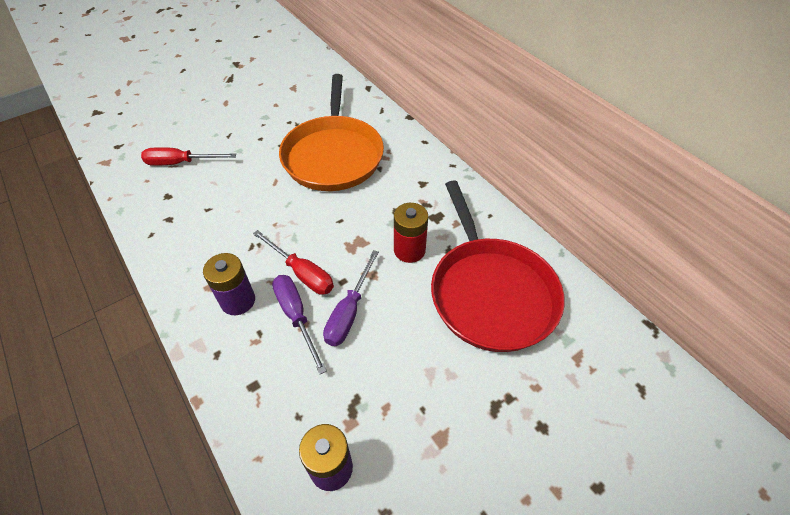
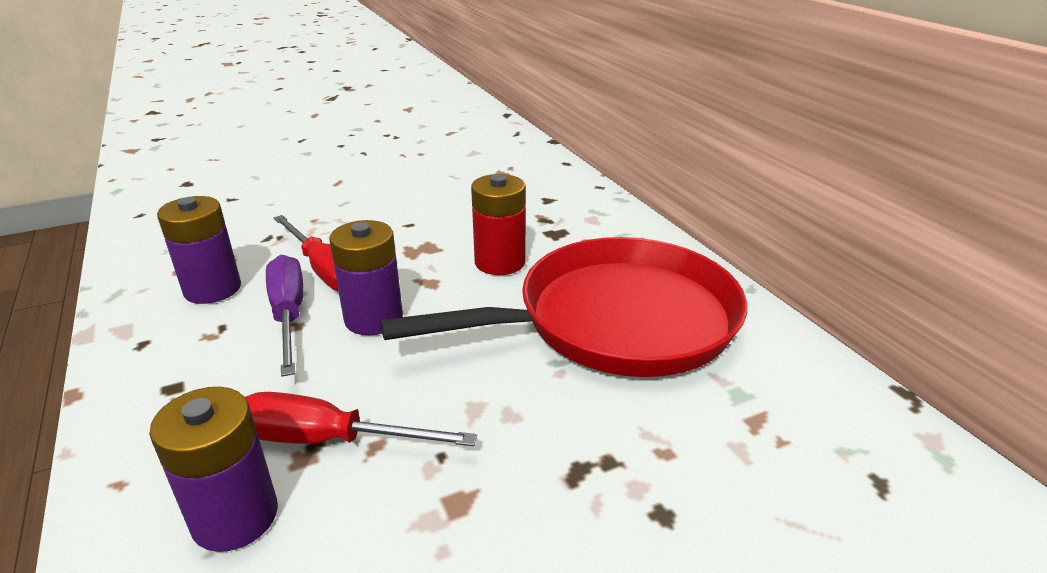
camera: 10 degrees right, 20 degrees down
red screwdriver [141,147,236,166] -> red screwdriver moved to [245,392,477,446]
orange pan [279,74,384,191] -> none
purple screwdriver [323,250,379,346] -> purple battery [329,220,403,335]
red pan [431,180,565,352] -> red pan turned 105 degrees counterclockwise [380,237,747,377]

